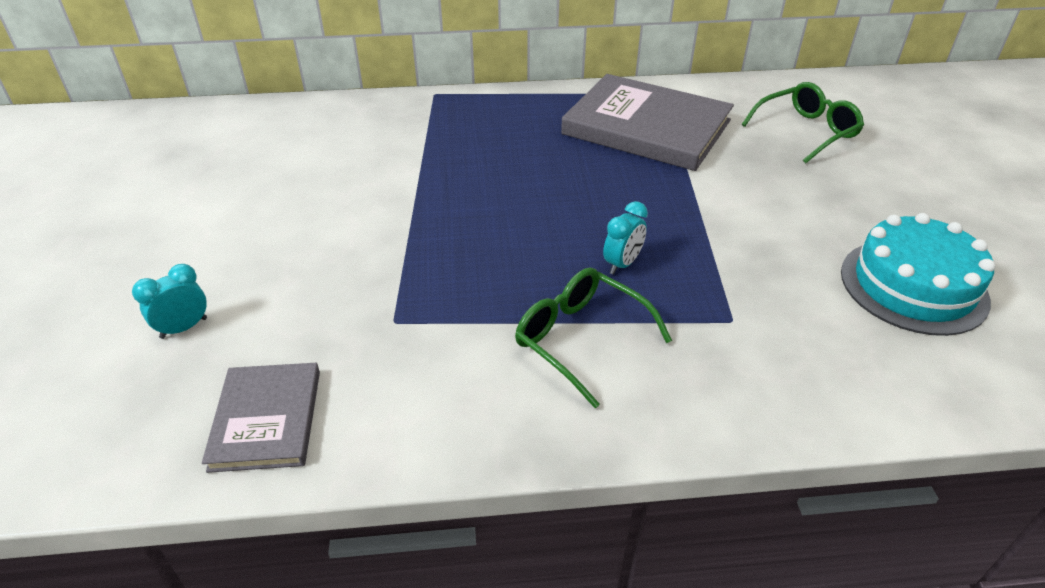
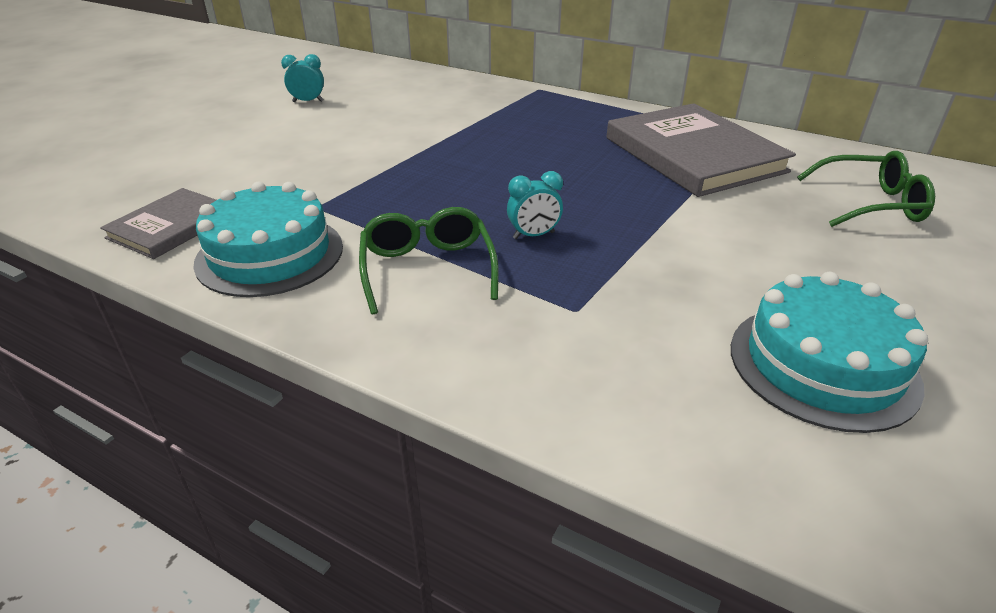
camera: 35 degrees right, 5 degrees down
turquoise clock [132,264,207,339] -> turquoise clock moved to [281,54,324,102]
none -> turquoise cake [193,182,343,297]

